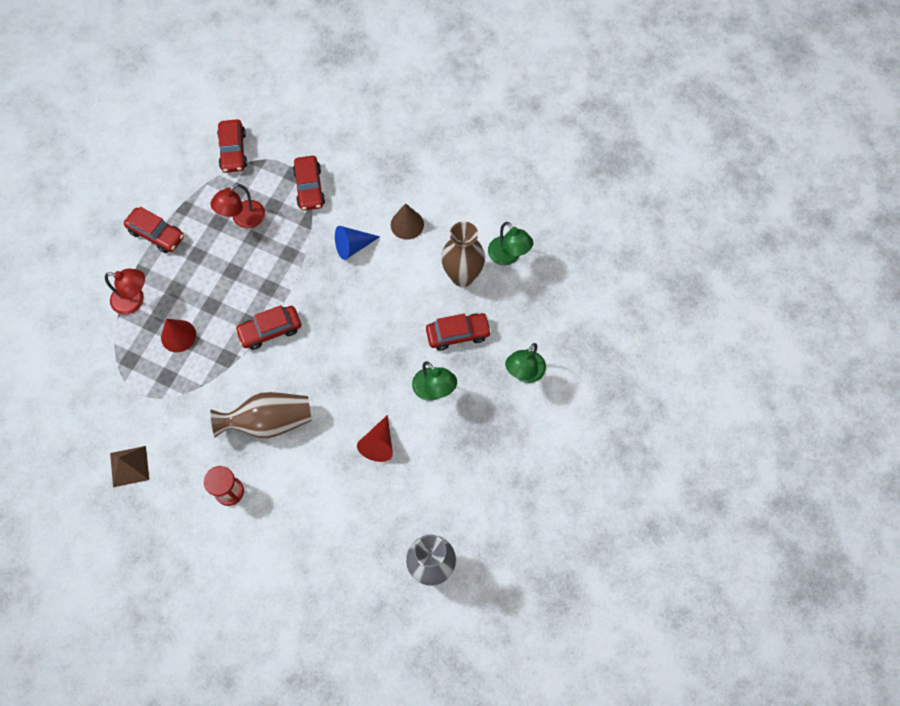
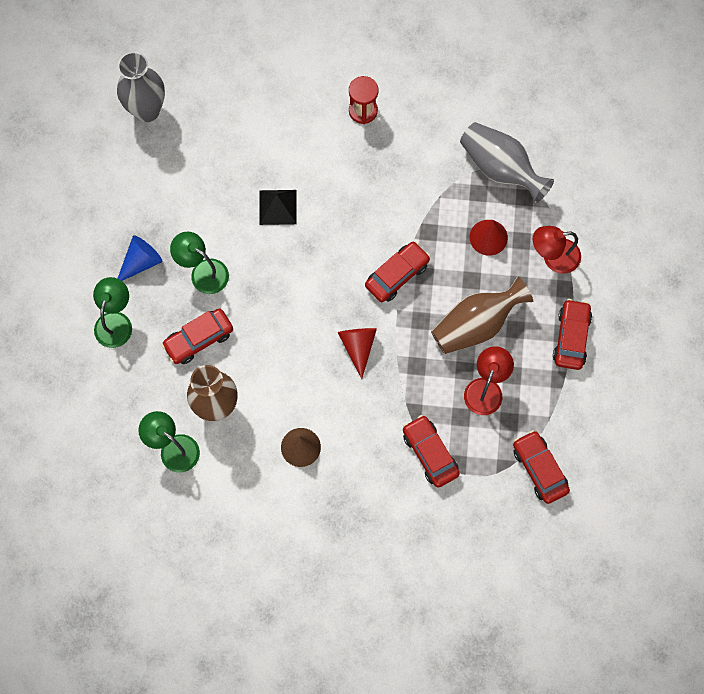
camera: 160 degrees right, 5 degrees up
brown pyramid [110,446,149,487] -> none
red car [124,207,184,253] -> red car turned 90 degrees clockwise [553,299,592,370]
brown vase [210,392,312,438] -> brown vase moved to [431,276,533,354]
blue cone [335,226,380,260] -> blue cone moved to [117,235,162,281]
red cone [357,415,393,462] -> red cone moved to [338,328,377,379]
none -> black pyramid [259,190,297,225]
none -> grey vase [460,122,554,203]

